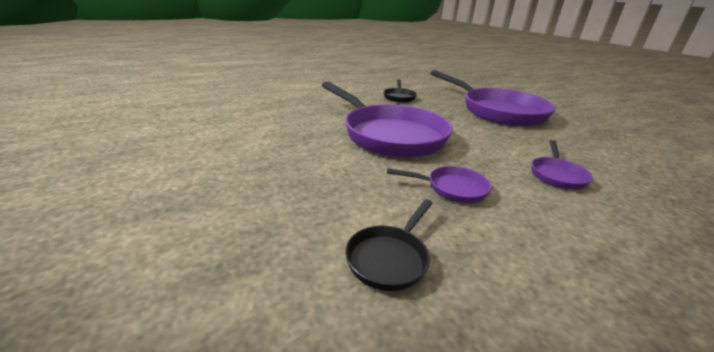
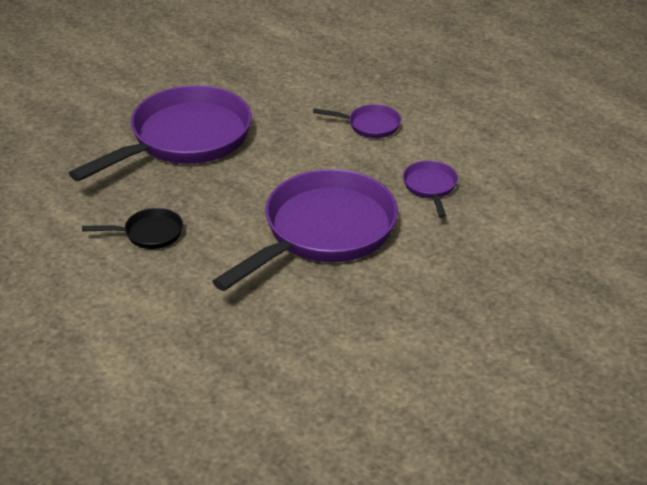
camera: 100 degrees left, 10 degrees up
black pan [345,199,433,291] -> none

